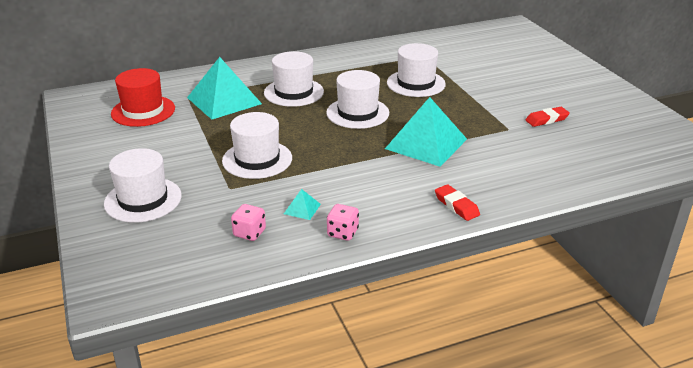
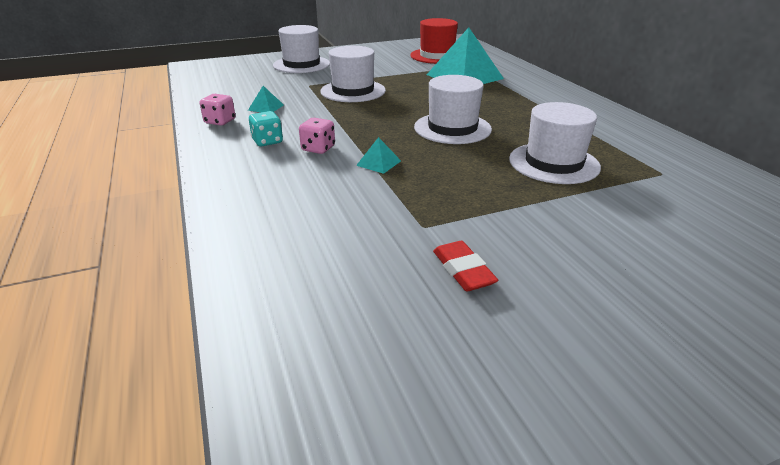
camera: 90 degrees right, 0 degrees up
pink dice [231,204,266,241] -> pink dice moved to [299,118,335,154]
white hat [264,51,324,107] -> none
turquoise pyramid [385,97,467,167] -> turquoise pyramid [356,137,401,174], size x0.41
red eraser [435,184,480,221] -> none
none -> turquoise dice [249,111,283,146]

